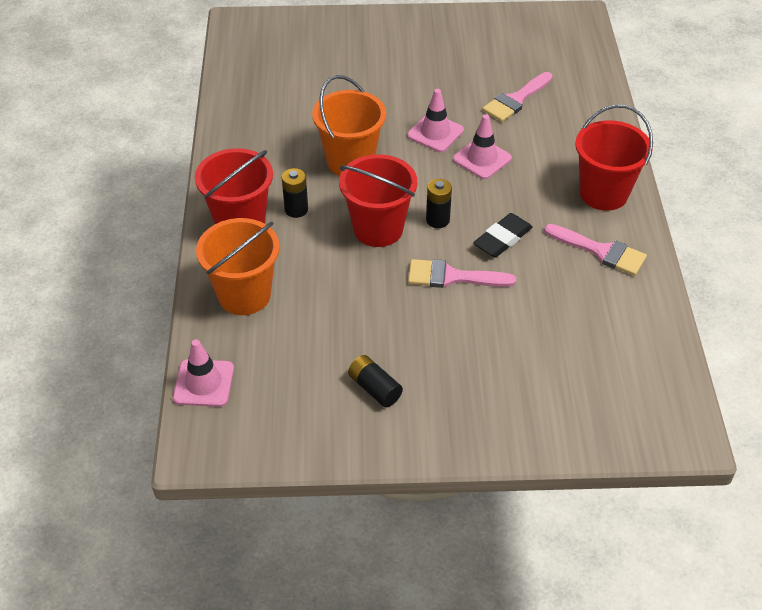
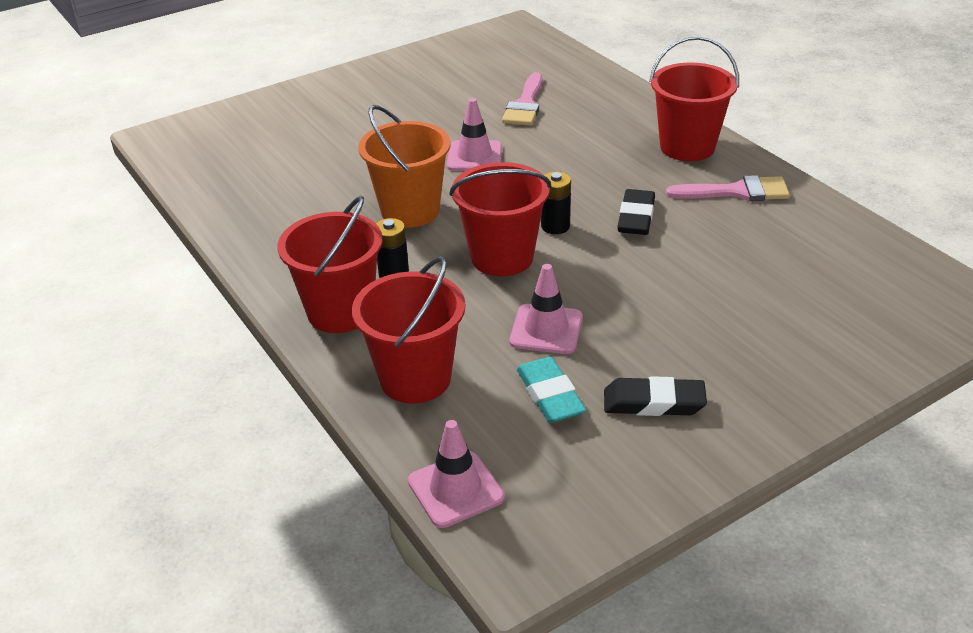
camera: 30 degrees left, 10 degrees down
orange bucket [196,218,280,315] -> red bucket [352,256,465,403]
black battery [348,355,403,407] -> black eraser [604,376,707,416]
pink brush [408,259,516,288] -> none
pink traffic cone [453,114,512,179] -> pink traffic cone moved to [510,264,583,354]
none -> turquoise eraser [517,357,586,423]

